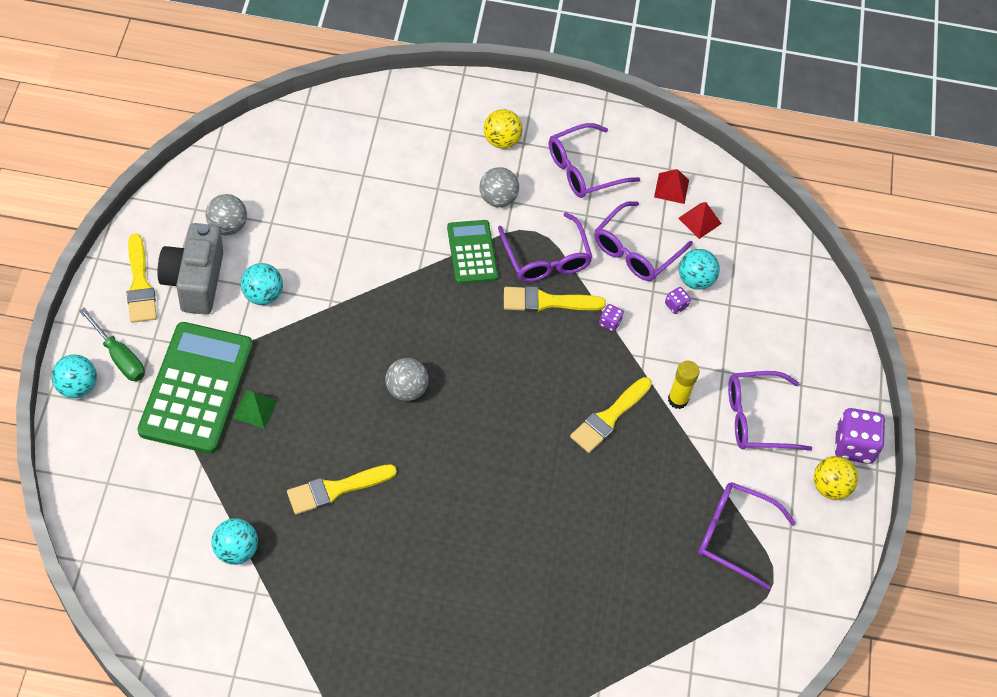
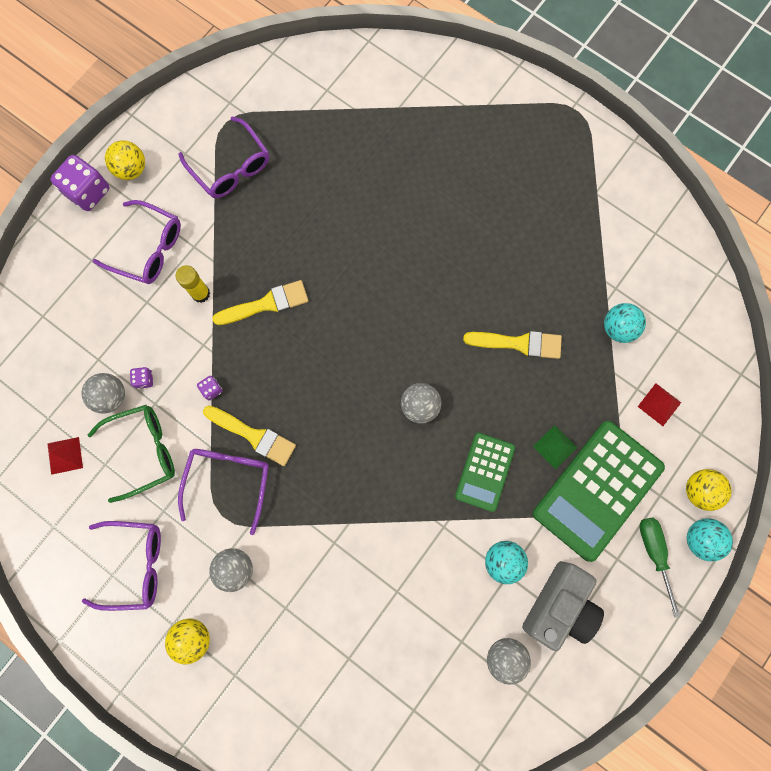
camera: 145 degrees left, 20 degrees up
yellow brush [127,233,157,323] -> none
green calculator [447,220,498,284] -> green calculator moved to [455,432,515,512]
purple glasses [594,201,693,281] -> green glasses [87,405,175,503]
red pyramid [654,169,689,204] -> red pyramid moved to [638,383,681,426]
turquoise ball [679,249,720,290] -> grey ball [82,373,125,414]
none -> yellow ball [686,469,732,511]

